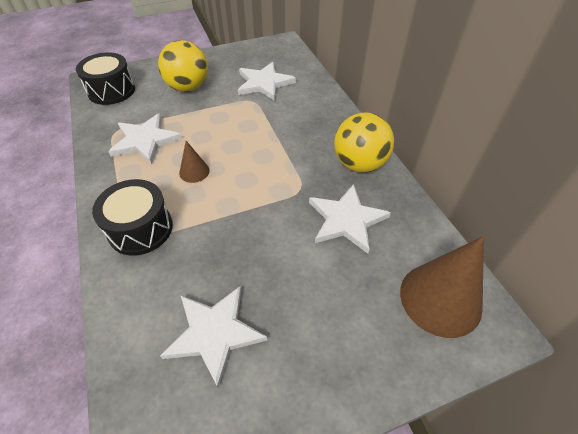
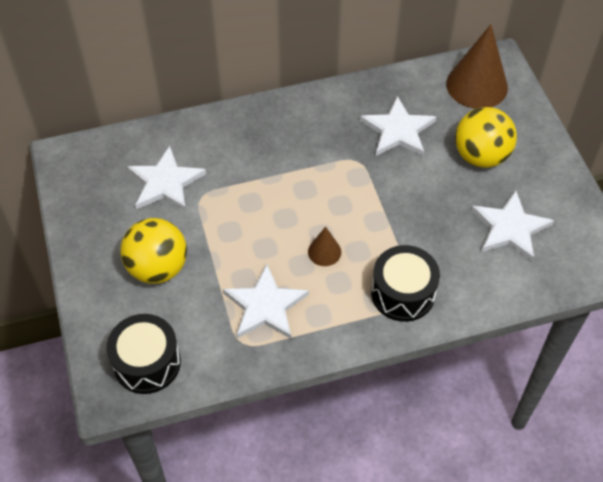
camera: 85 degrees left, 5 degrees up
yellow ball [334,112,394,173] -> yellow ball moved to [455,107,517,168]

